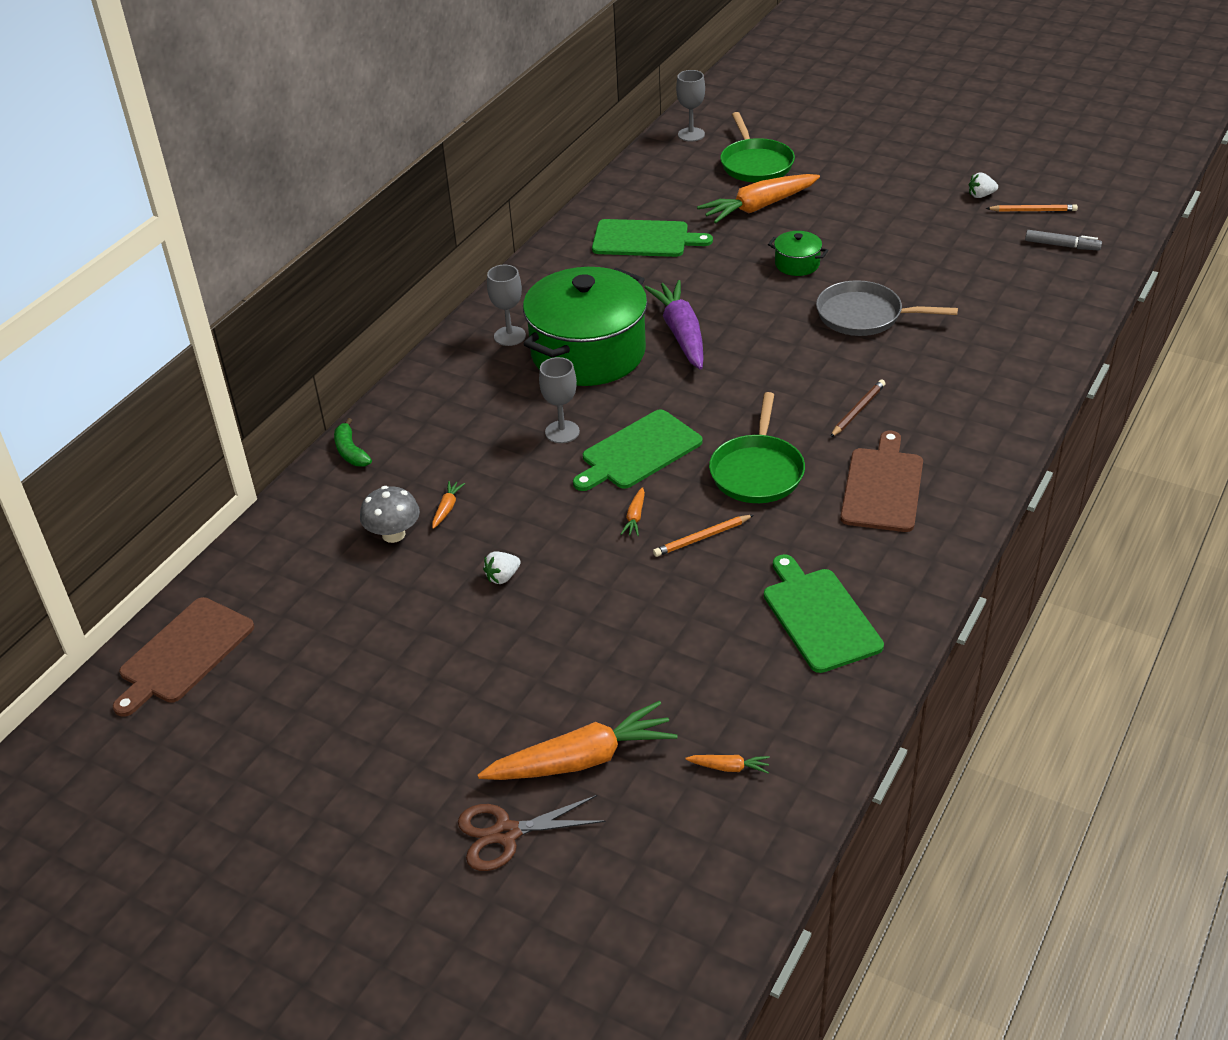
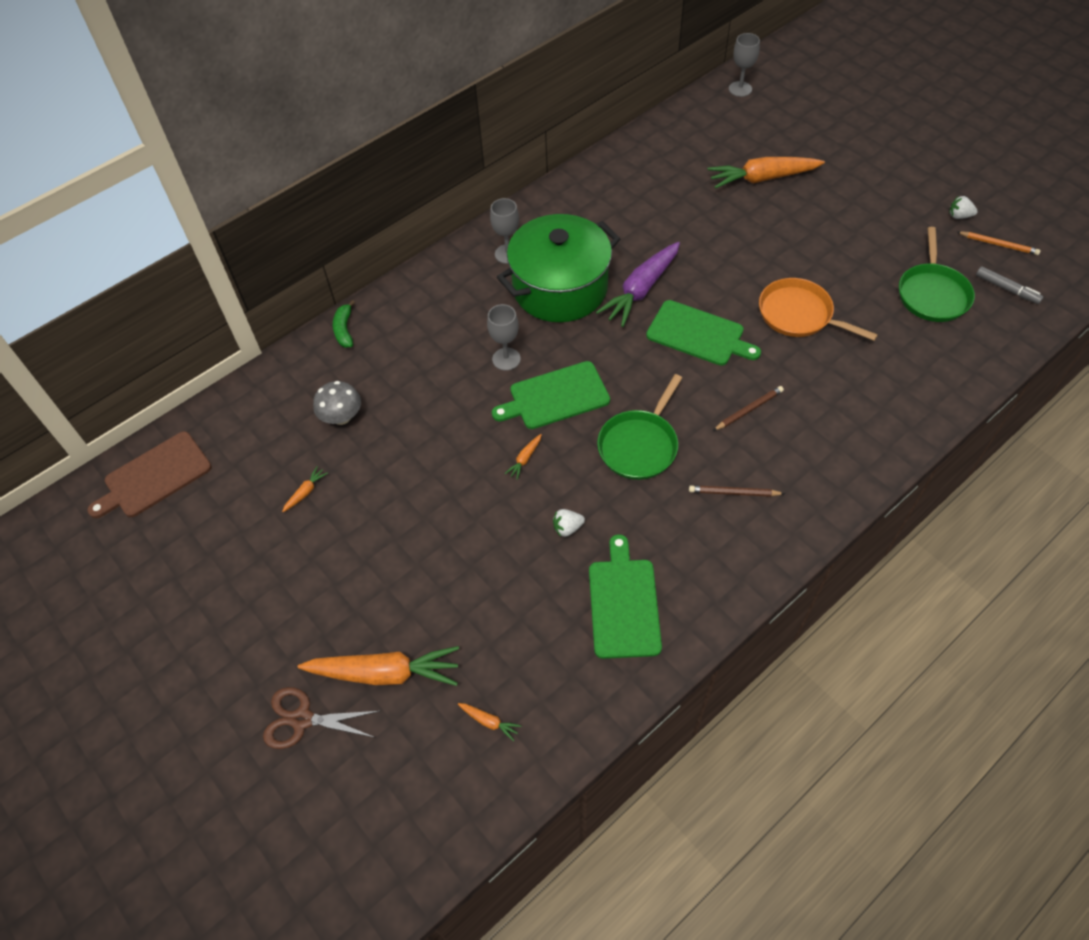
camera: 20 degrees right, 15 degrees up
orange carrot [432,481,465,529] -> orange carrot moved to [282,466,328,512]
white strawberry [483,551,521,584] -> white strawberry moved to [553,509,585,537]
green cutting board [592,219,713,257] -> green cutting board moved to [646,300,761,366]
purple carrot [644,280,704,370] -> purple carrot turned 150 degrees counterclockwise [596,242,680,327]
orange pencil [653,515,753,557] -> none
green pan [720,112,795,182] -> green pan moved to [899,227,975,322]
green pot [768,231,828,276] -> none
grey pan [816,280,958,336] -> orange pan [759,278,878,341]
brown cutting board [840,431,923,532] -> brown pencil [689,485,785,497]

